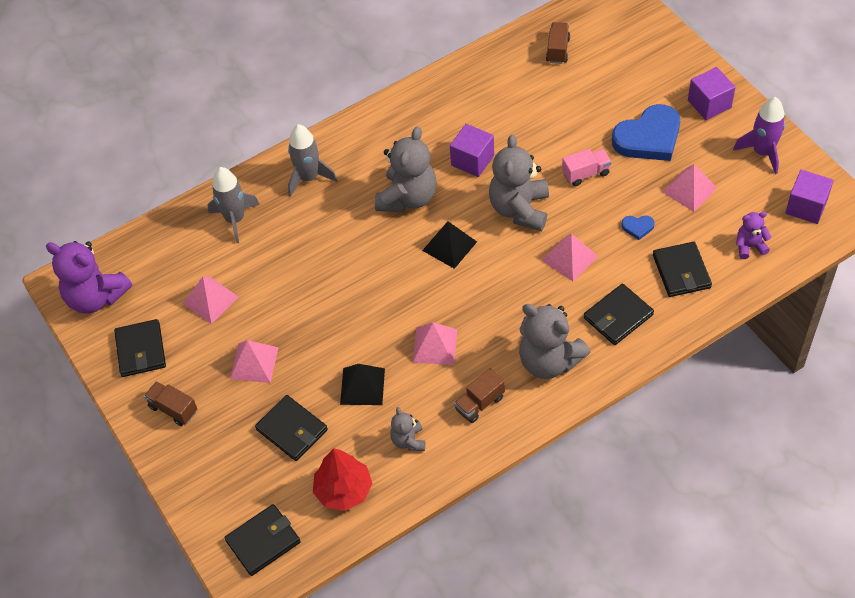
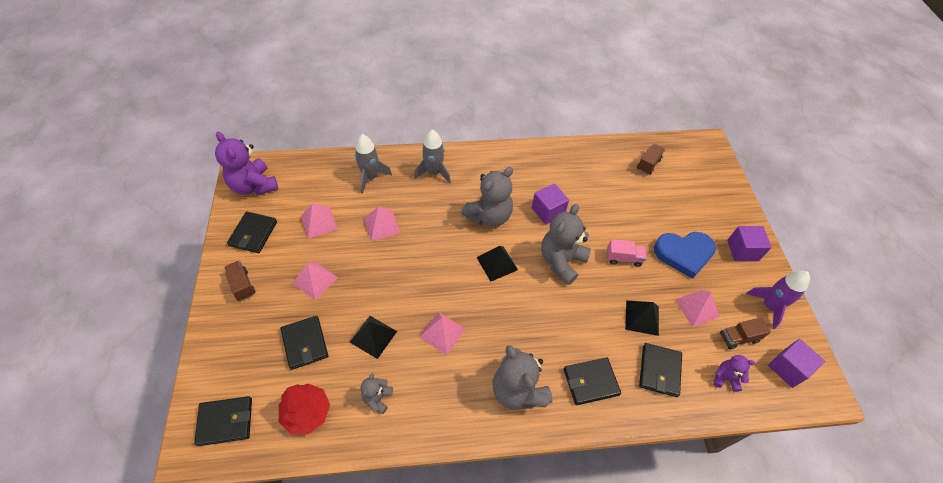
camera: 20 degrees right, 0 degrees up
brown truck [454,368,505,423] -> brown truck moved to [720,317,771,350]
pink pyramid [542,233,598,281] -> pink pyramid moved to [364,206,400,241]
blue heart [621,215,655,240] -> black pyramid [625,301,659,336]

